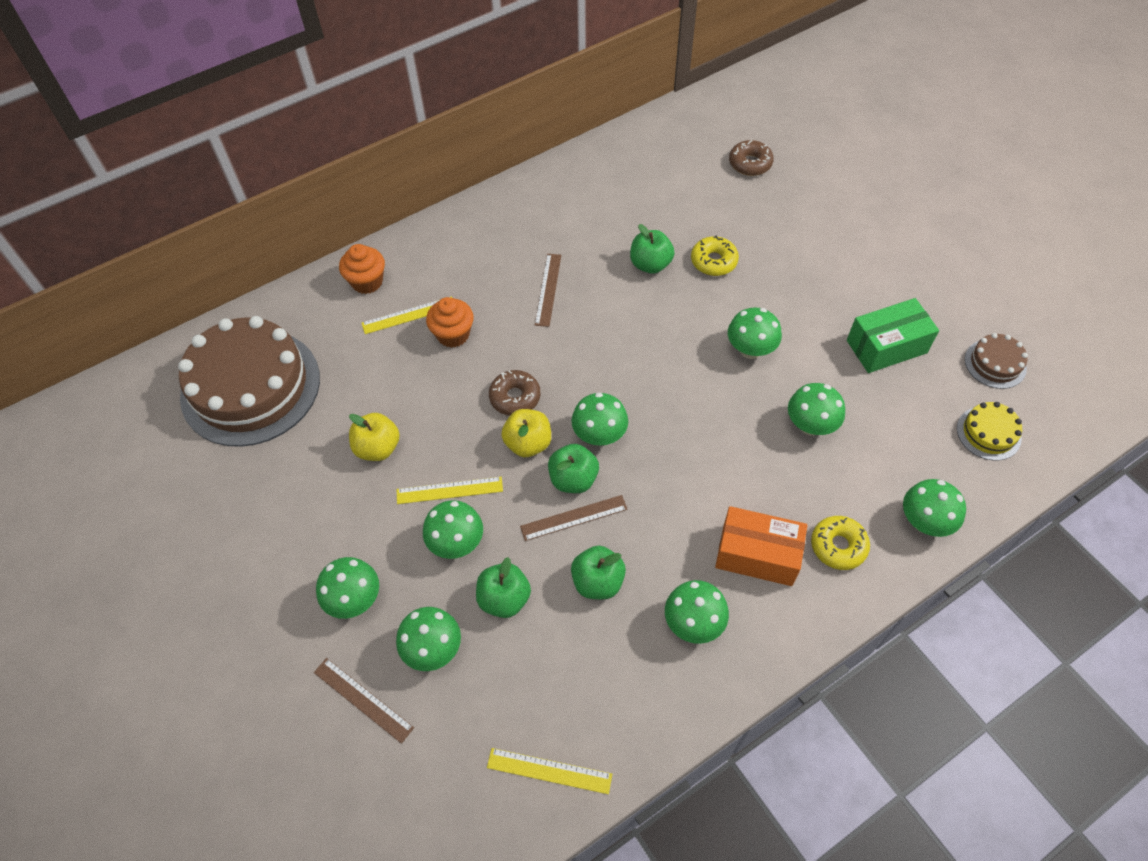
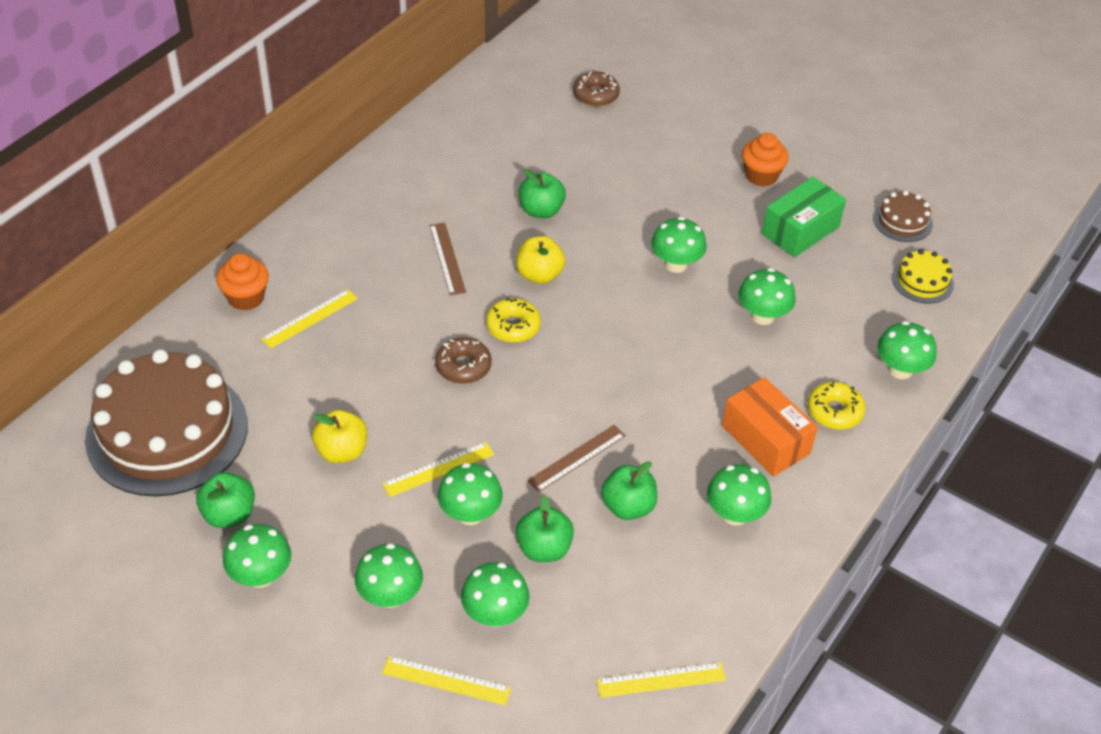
camera: 25 degrees left, 10 degrees down
brown ruler [314,658,414,744] -> yellow ruler [382,656,511,705]
orange cupcake [426,297,474,348] -> orange cupcake moved to [742,133,789,187]
yellow apple [501,409,551,457] -> yellow apple moved to [516,236,566,284]
green apple [548,444,599,493] -> green apple moved to [196,472,255,528]
green mushroom [571,393,628,446] -> green mushroom moved to [223,524,291,588]
yellow donut [691,235,739,276] -> yellow donut moved to [486,297,541,343]
orange box [715,506,808,586] -> orange box turned 60 degrees clockwise [722,377,818,477]

